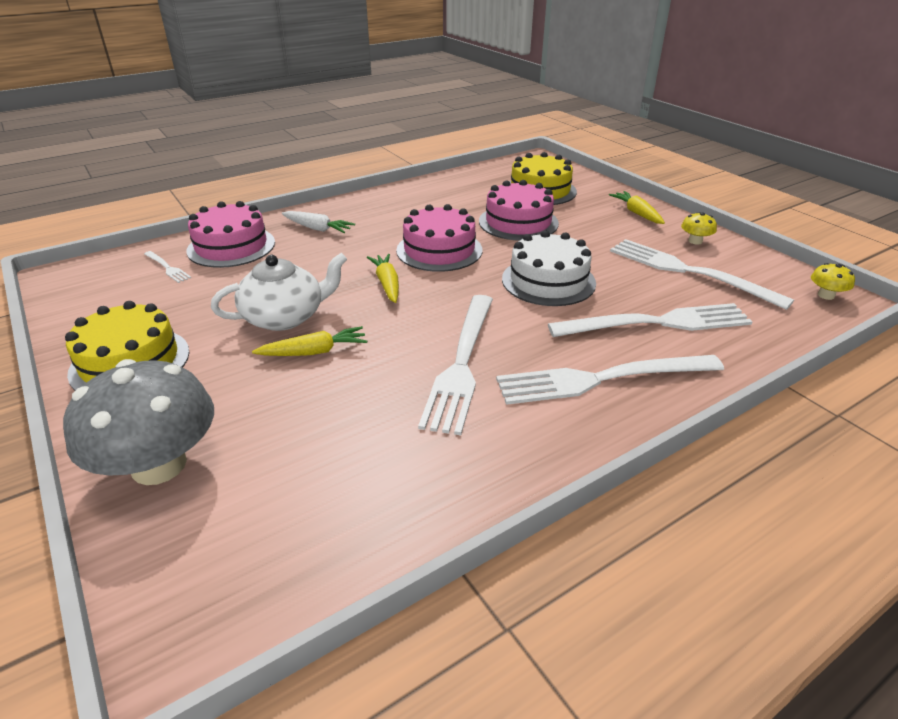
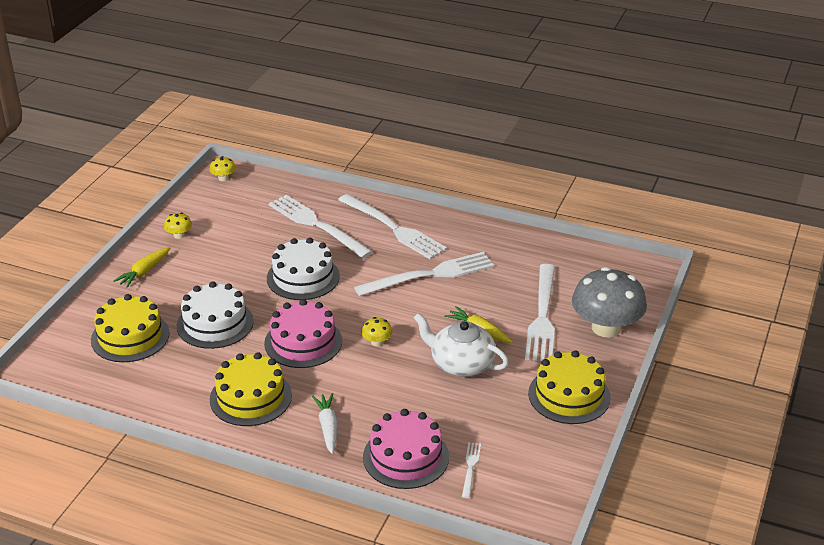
camera: 125 degrees left, 0 degrees up
yellow carrot [367,254,399,303] -> yellow mushroom [362,317,393,346]
pink cake [479,180,559,241] -> white cake [177,281,254,349]
white fork [610,239,794,310] -> white fork moved to [525,264,555,361]
none -> yellow cake [210,352,292,426]

